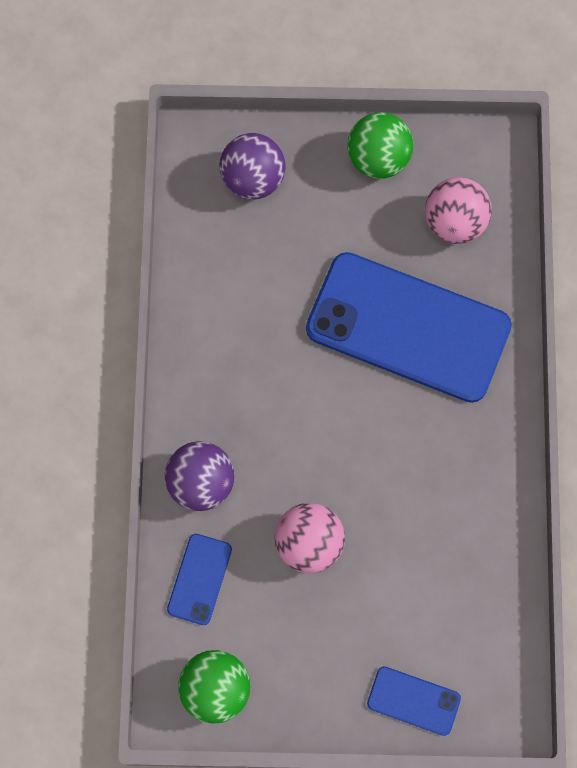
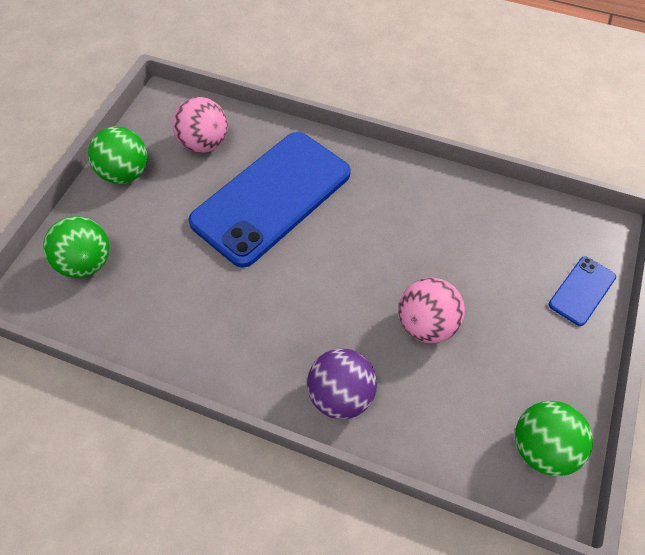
camera: 70 degrees left, 15 degrees down
blue phone [167,534,232,625] -> none
purple ball [219,133,286,199] -> green ball [43,216,110,278]

